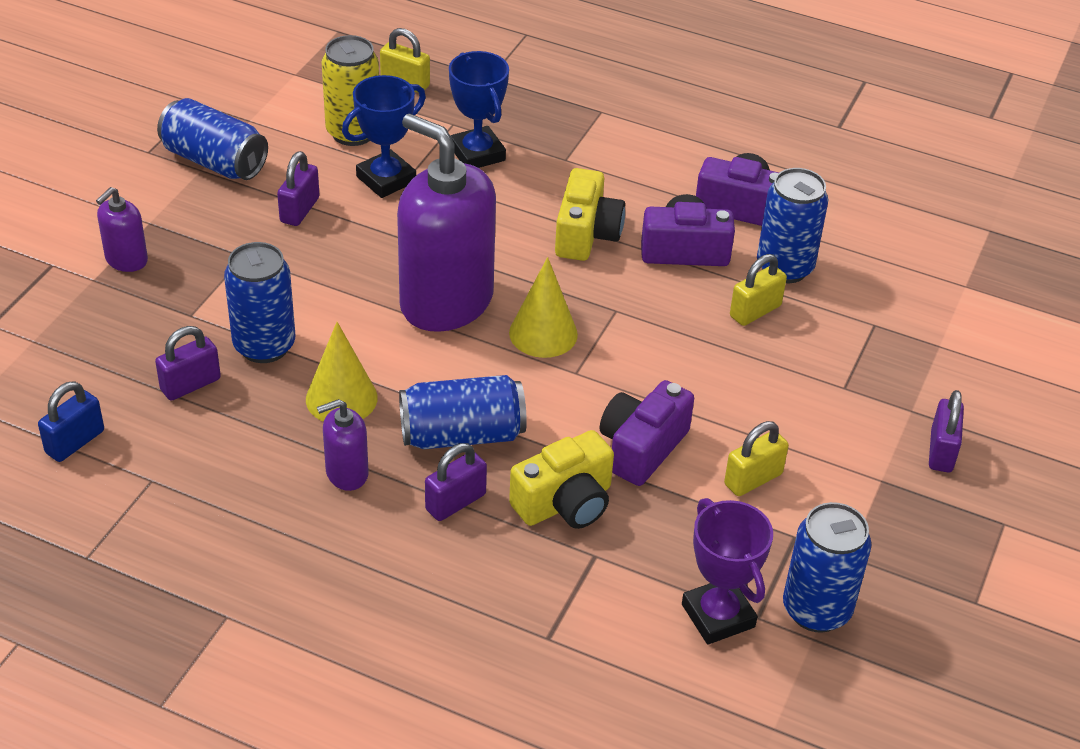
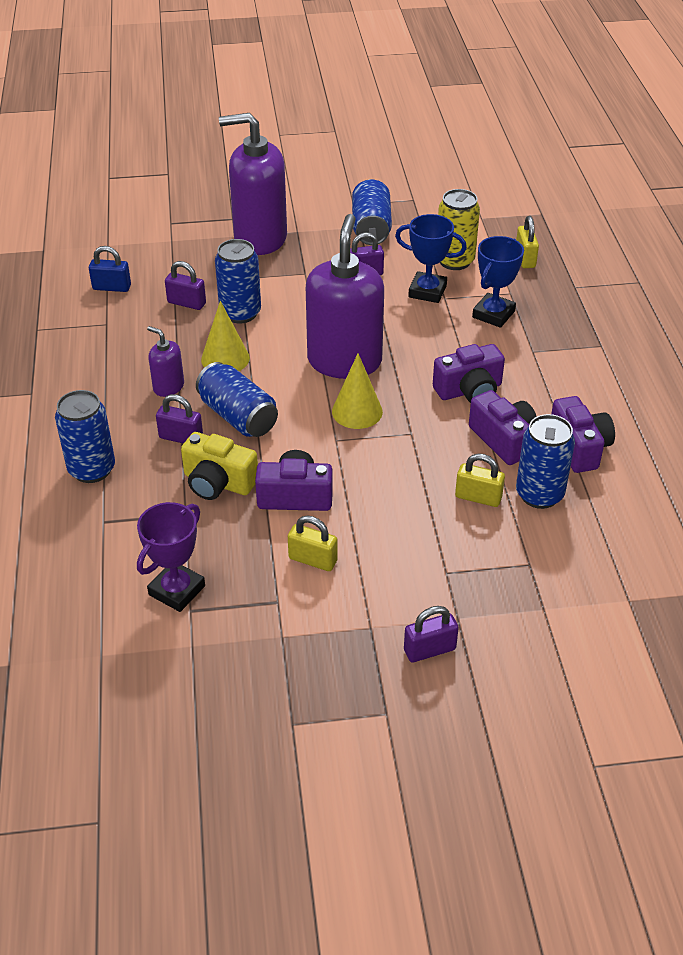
camera: 60 degrees right, 0 degrees up
purple soap dispenser [96,187,148,272] -> purple soap dispenser [219,113,287,255], size x2.21
yellow camera [555,168,625,261] -> purple camera [433,344,505,403]
blue can [783,502,872,633] -> blue can moved to [55,390,115,483]

